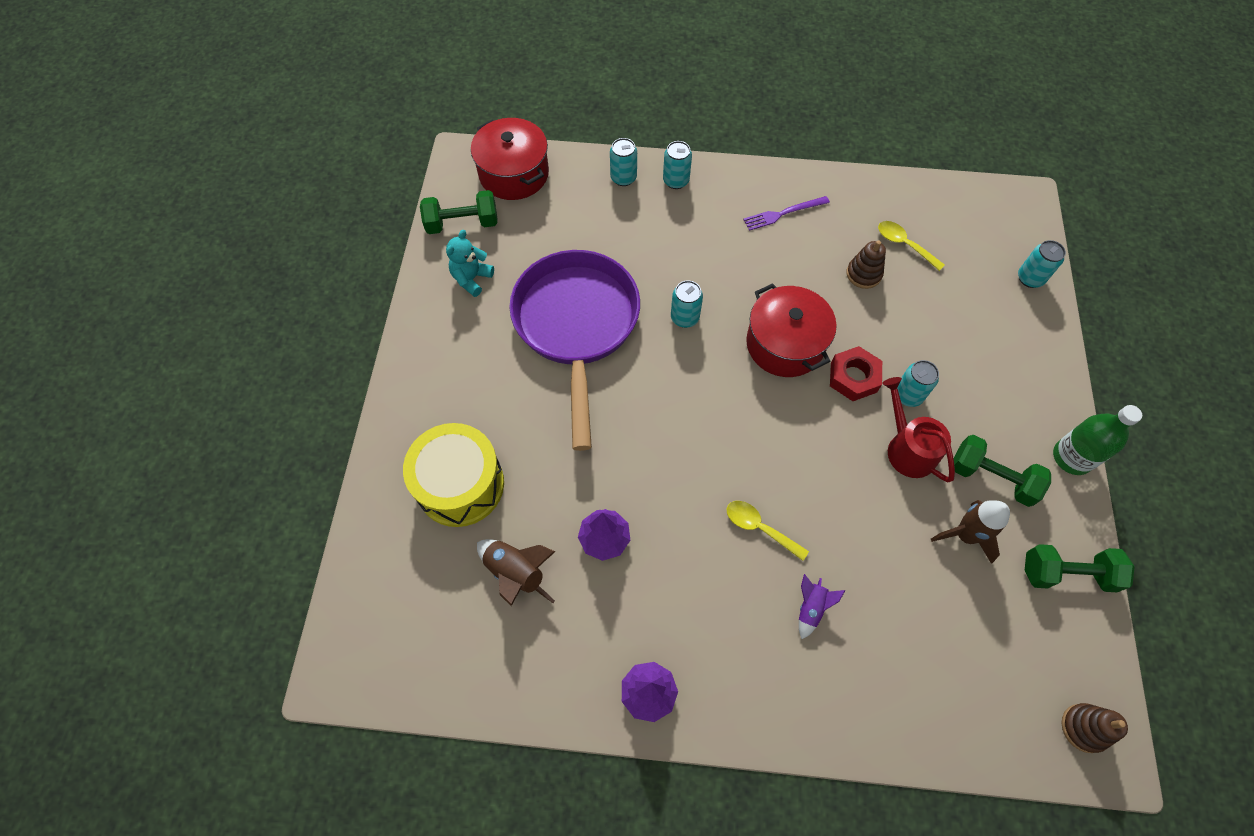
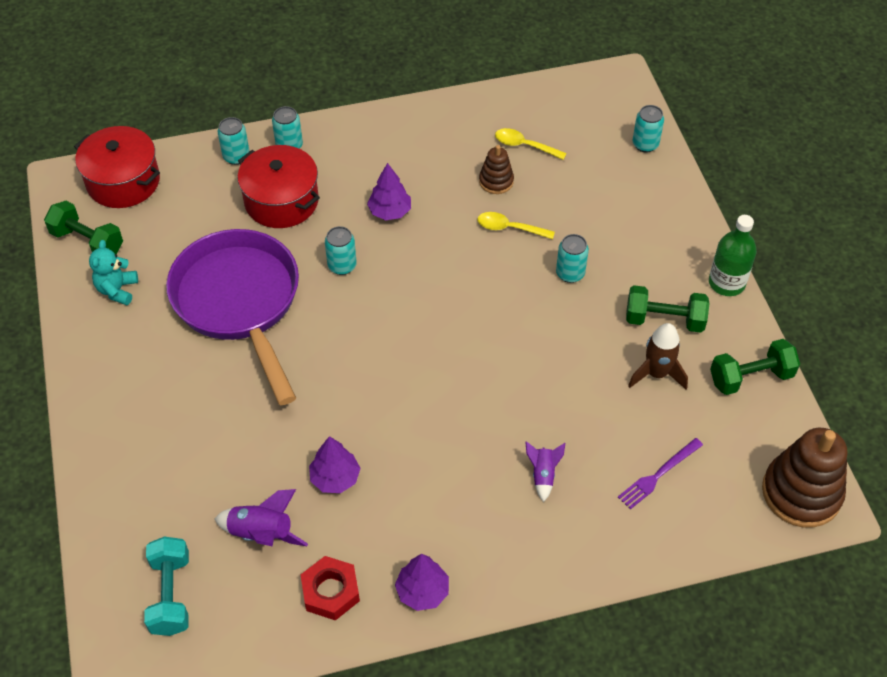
camera: 20 degrees left, 10 degrees down
yellow drum [403,423,504,527] -> none
green dumbbell [420,190,497,234] -> green dumbbell turned 60 degrees clockwise [44,201,123,255]
brown rocket [477,539,555,606] -> purple rocket [214,489,308,546]
yellow spoon [727,501,809,561] -> yellow spoon moved to [478,212,555,239]
purple fork [743,196,830,231] -> purple fork moved to [618,438,703,510]
red pot [746,283,836,377] -> red pot moved to [237,145,320,228]
red nut [830,346,882,401] -> red nut moved to [301,556,360,621]
red watering can [882,377,955,483] -> none
brown stacking toy [1061,703,1128,753] -> brown stacking toy [762,428,847,528], size x1.92
none -> turquoise dumbbell [144,536,189,636]
none -> purple tree [367,163,411,220]

